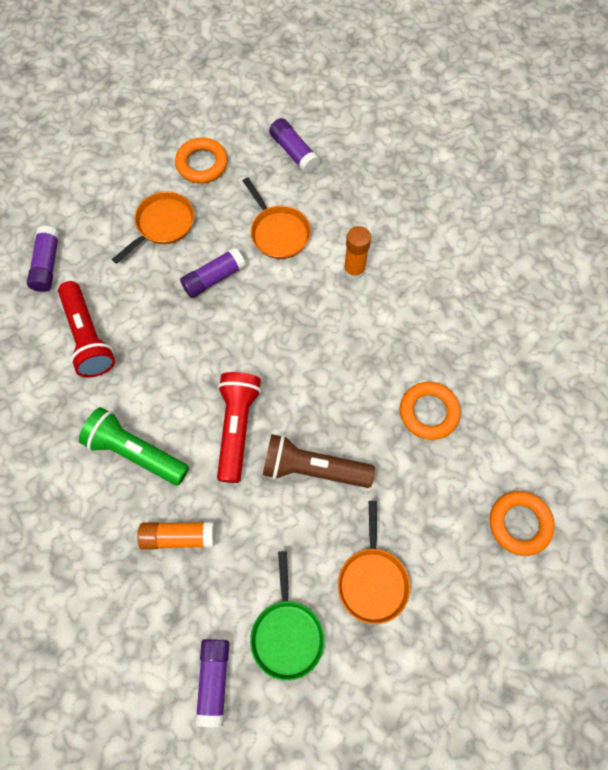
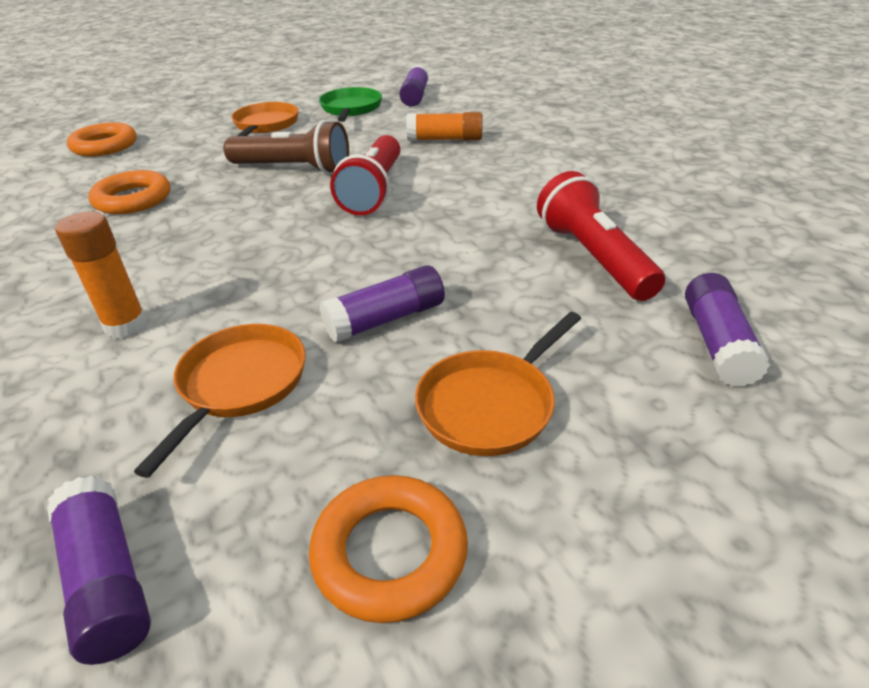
camera: 175 degrees left, 30 degrees down
green flashlight [79,407,189,485] -> none
orange pan [243,178,311,259] -> orange pan turned 45 degrees clockwise [134,324,306,478]

